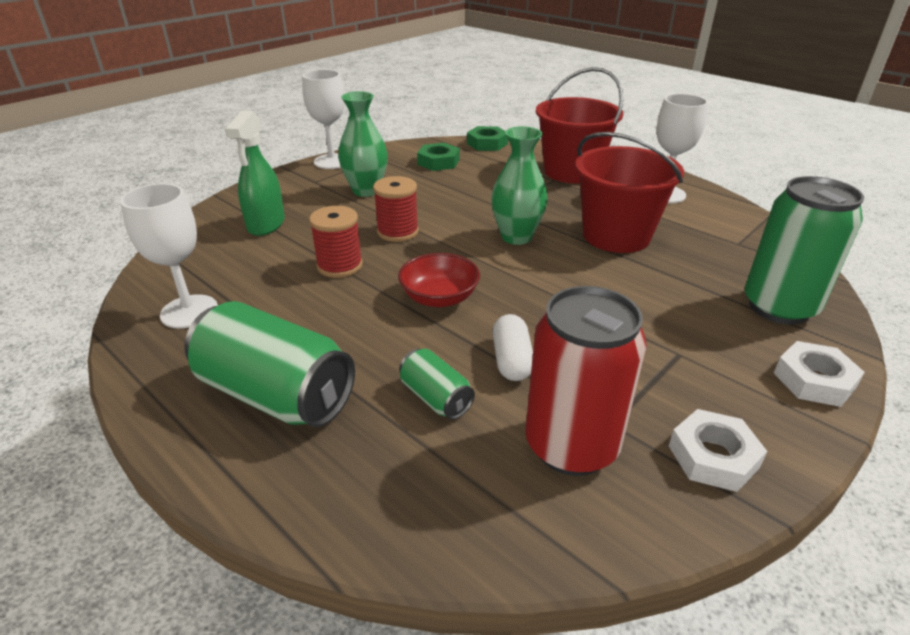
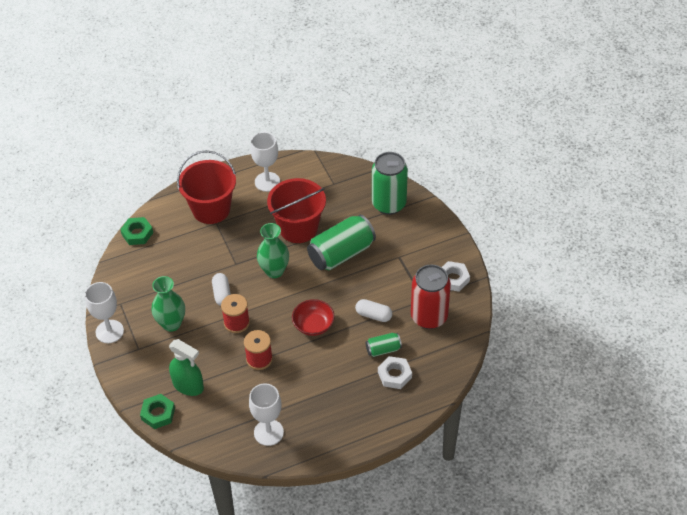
camera: 65 degrees left, 15 degrees up
green can [184,301,355,427] -> green can moved to [307,215,376,270]
green nut [417,143,460,171] -> green nut moved to [140,394,175,429]
white nut [774,341,865,407] -> white nut moved to [378,356,412,389]
none -> white capsule [212,273,231,306]

